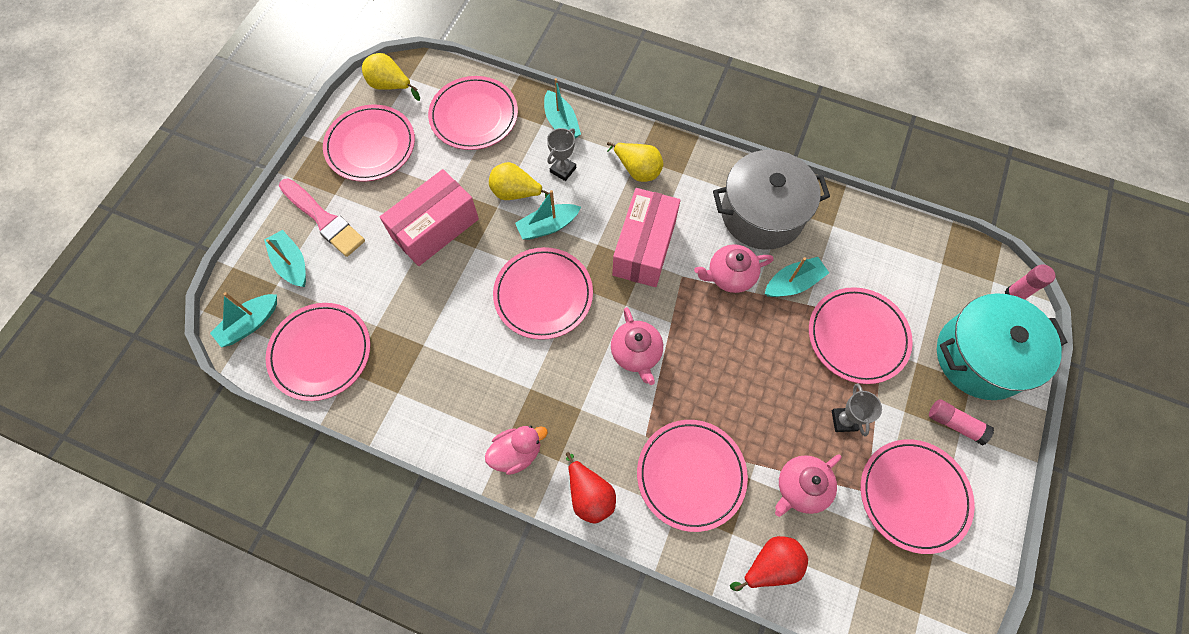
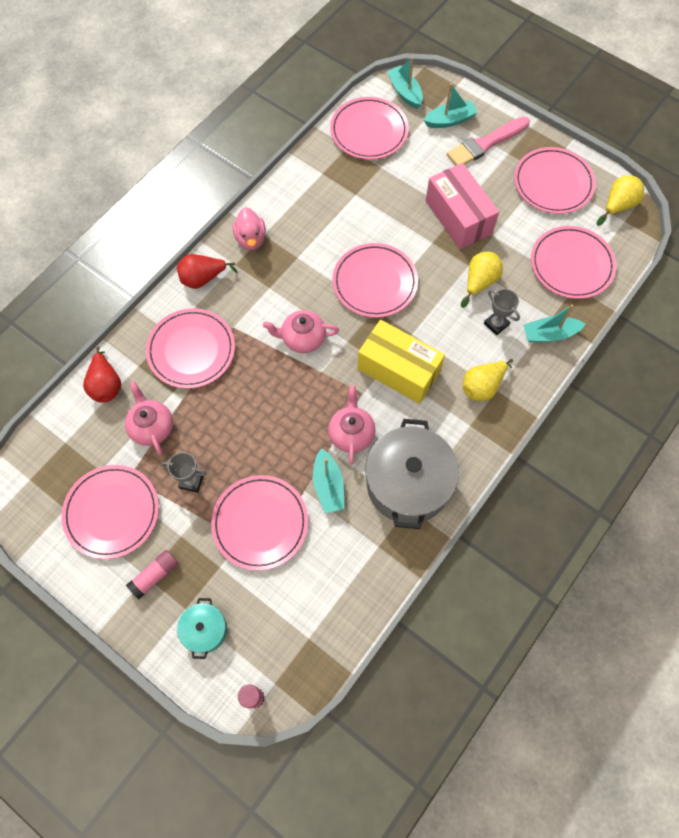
camera: 105 degrees right, 0 degrees up
turquoise boat [515,190,581,240] -> none
pink box [612,188,681,287] -> yellow box [357,320,445,404]
turquoise pot [937,293,1067,400] -> turquoise pot [177,598,227,659], size x0.49

